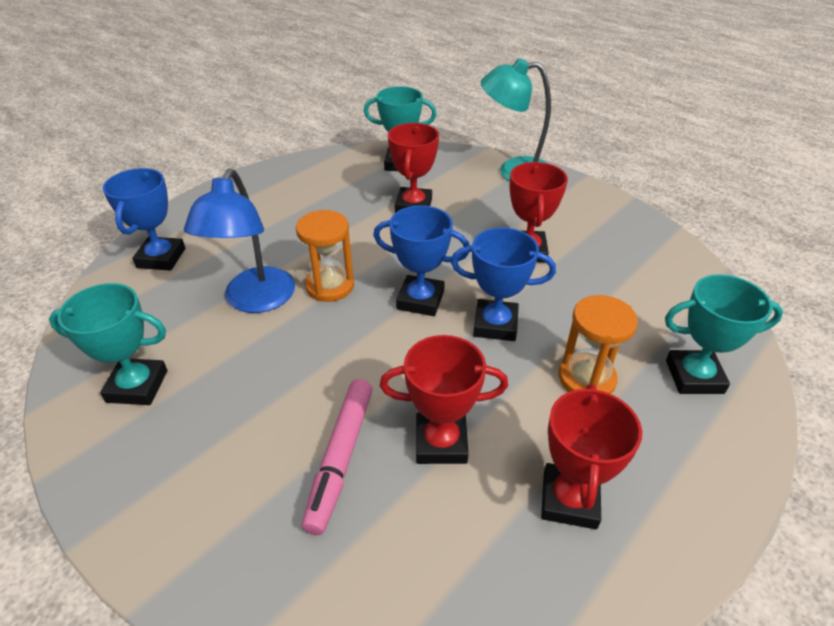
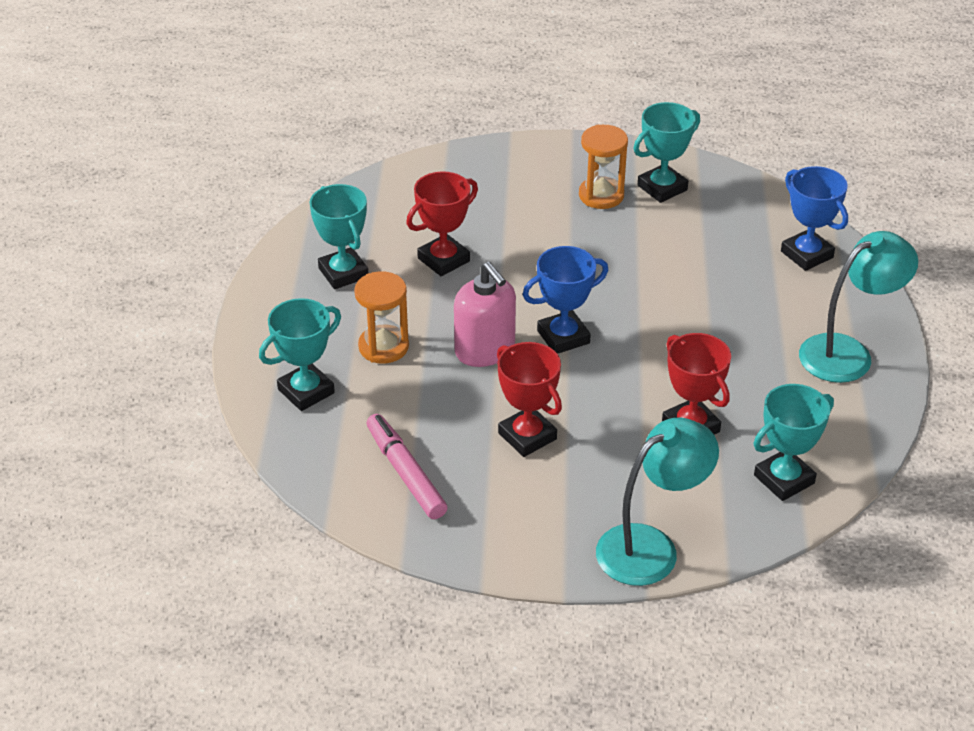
camera: 140 degrees right, 0 degrees up
blue lamp [184,168,295,313] -> none
orange hourglass [296,210,354,302] -> orange hourglass moved to [579,125,628,209]
pink marker [302,379,373,535] -> pink marker moved to [366,414,448,519]
blue trophy [451,227,556,341] -> pink soap dispenser [454,262,516,367]
red trophy [541,384,642,529] -> turquoise trophy [310,184,368,289]
none -> turquoise lamp [799,231,918,383]

